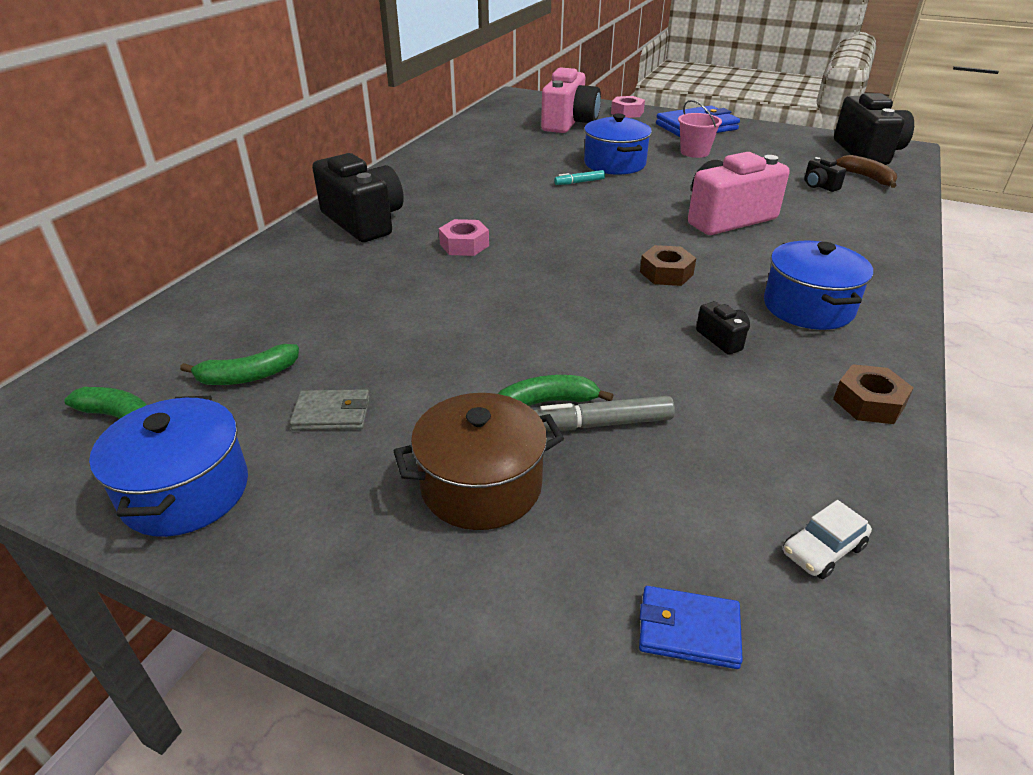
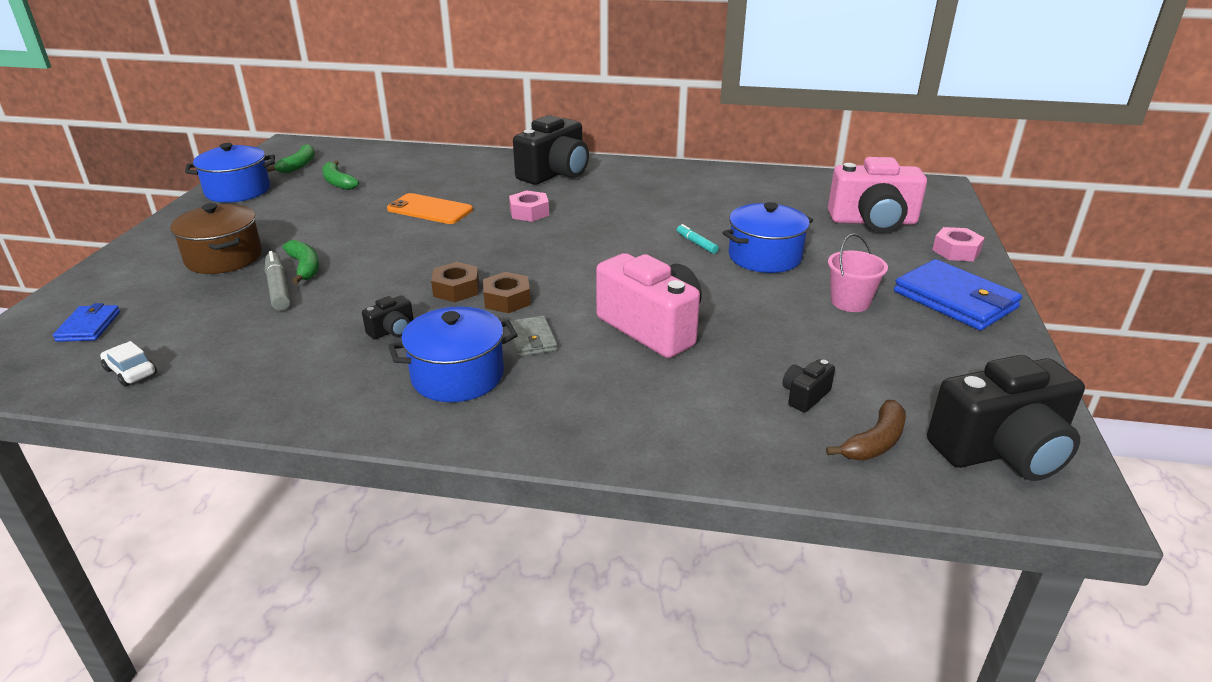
camera: 75 degrees right, 5 degrees down
grey wallet [290,389,370,431] -> grey wallet moved to [506,316,558,357]
brown nut [833,364,914,424] -> brown nut moved to [431,262,479,302]
none -> orange phone [387,193,473,224]

